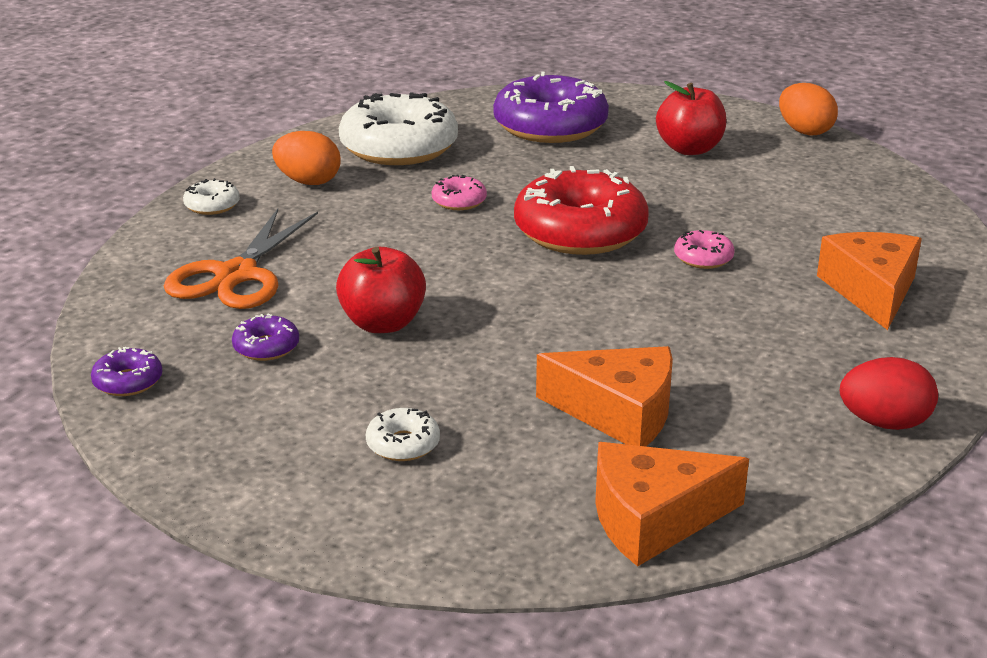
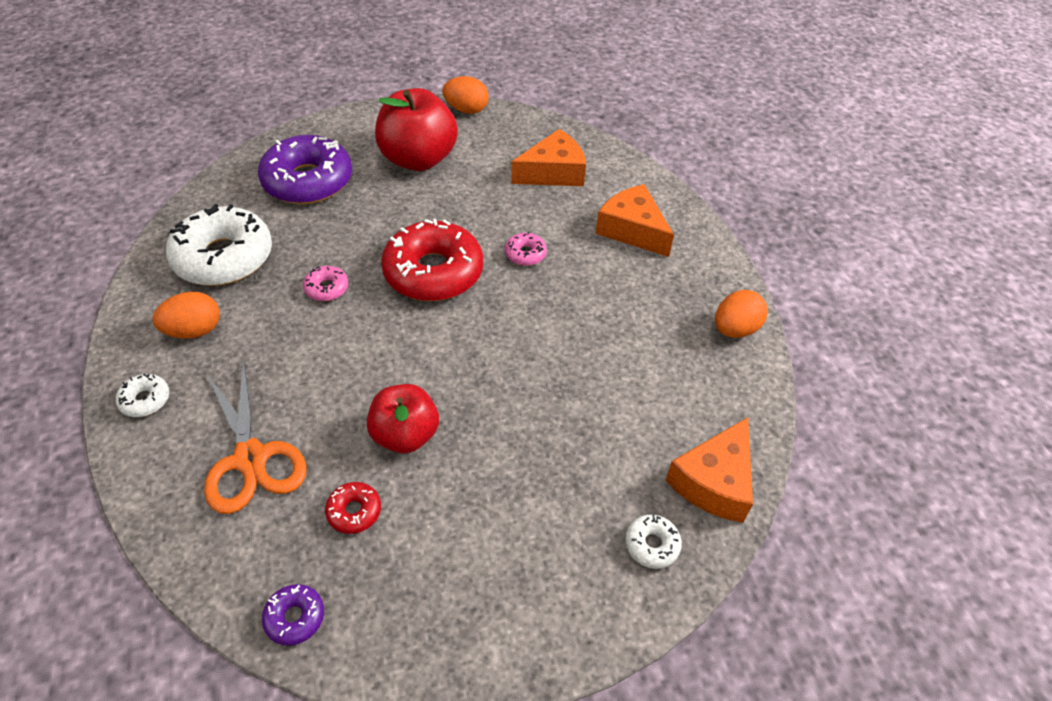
camera: 45 degrees left, 20 degrees up
purple donut [232,314,299,361] -> red donut [325,482,381,534]
white donut [366,408,440,461] -> white donut moved to [625,514,682,569]
orange cheese [536,346,673,447] -> orange cheese moved to [511,129,586,186]
red apple [656,81,726,155] -> red apple [375,88,458,171], size x1.54
red egg [840,357,938,430] -> orange egg [715,290,768,338]

